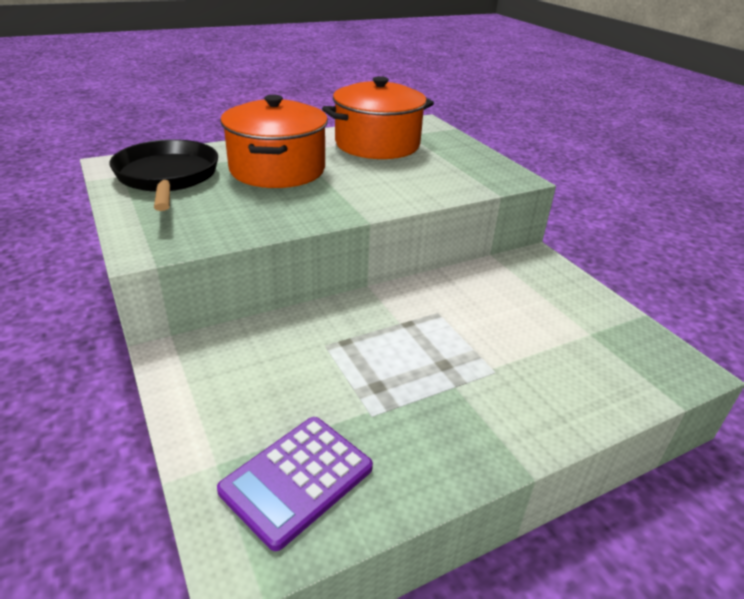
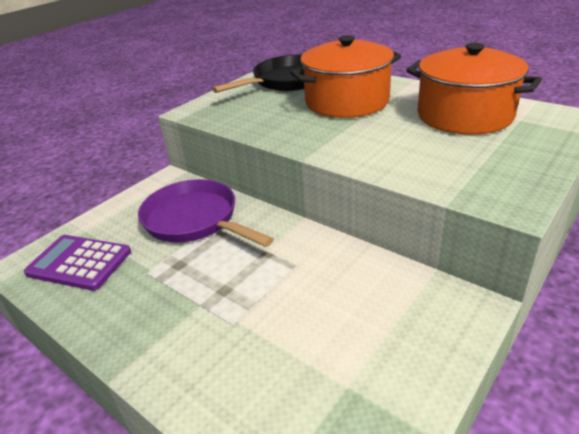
camera: 70 degrees right, 0 degrees up
none -> purple pan [138,179,274,247]

